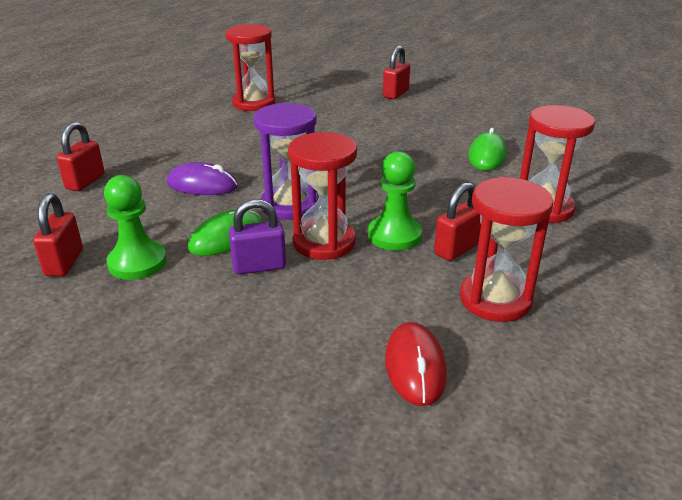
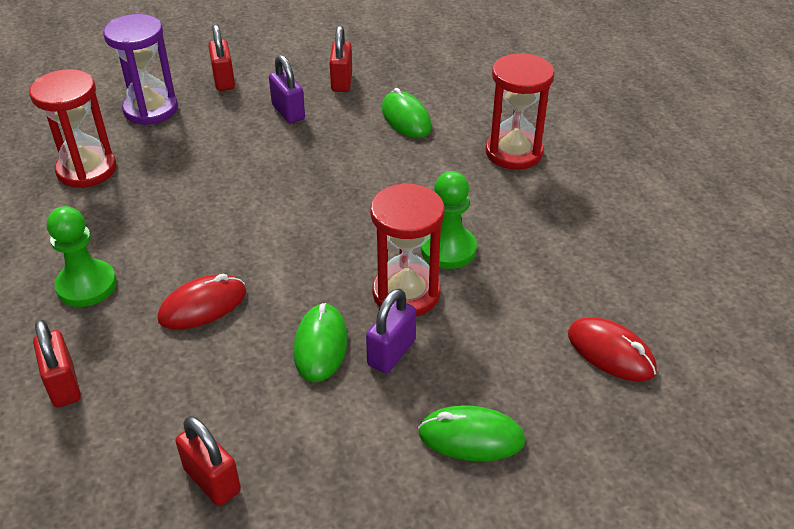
camera: 45 degrees left, 10 degrees up
green pawn [104,175,167,280] -> green pawn moved to [47,206,117,307]
purple mouse [167,162,238,195] -> red mouse [157,274,246,330]
purple hourglass [254,103,318,220] -> purple hourglass moved to [103,14,178,125]
red padlock [434,182,481,261] -> red padlock moved to [329,25,352,92]
red hourglass [460,177,554,322] -> none
none -> purple padlock [269,55,305,123]
none -> green mouse [418,405,525,461]

